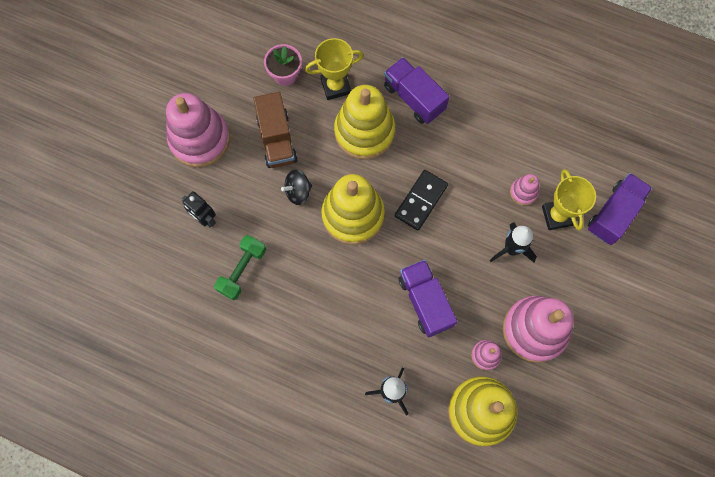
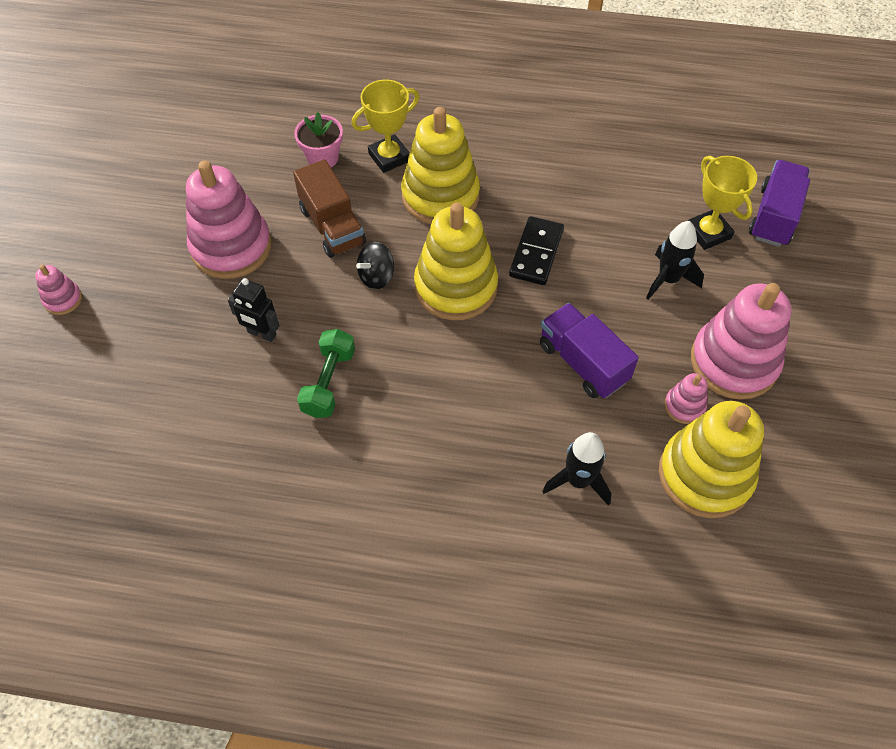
camera: 15 degrees left, 15 degrees down
purple truck [384,57,450,124] -> none
pink stacking toy [510,174,539,205] -> pink stacking toy moved to [35,265,82,315]

